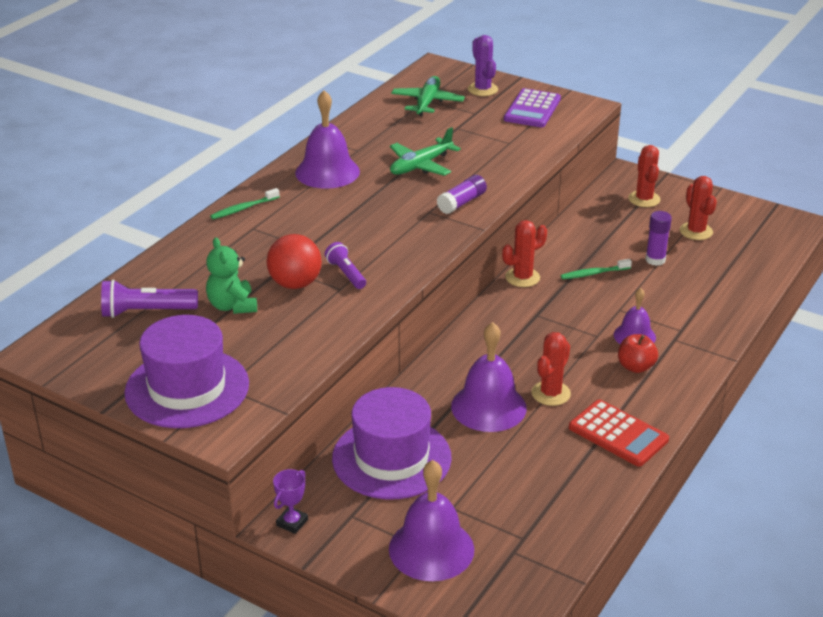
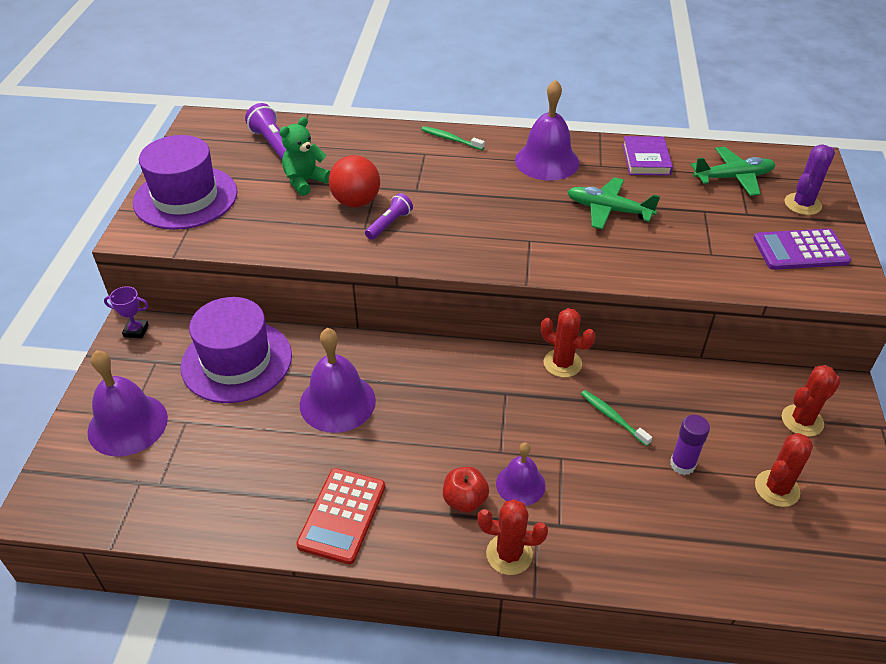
camera: 65 degrees right, 10 degrees up
purple glue stick [437,175,487,214] -> none
red cactus [531,332,571,406] -> red cactus moved to [477,499,548,575]
none -> purple book [623,136,673,175]

